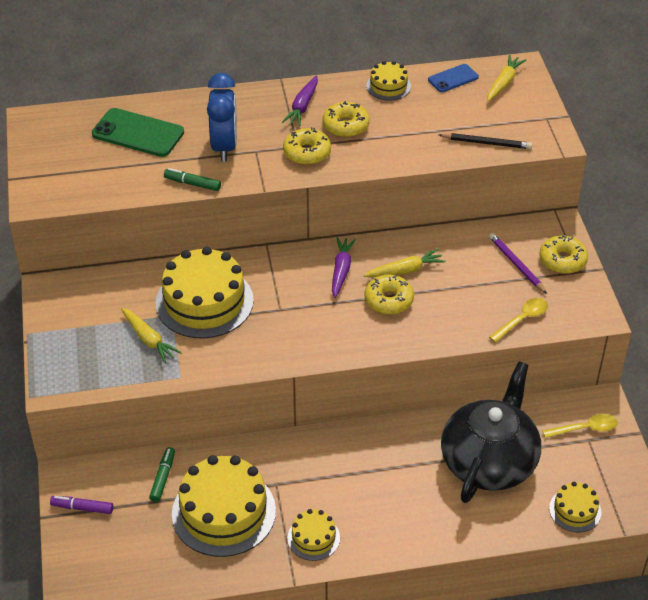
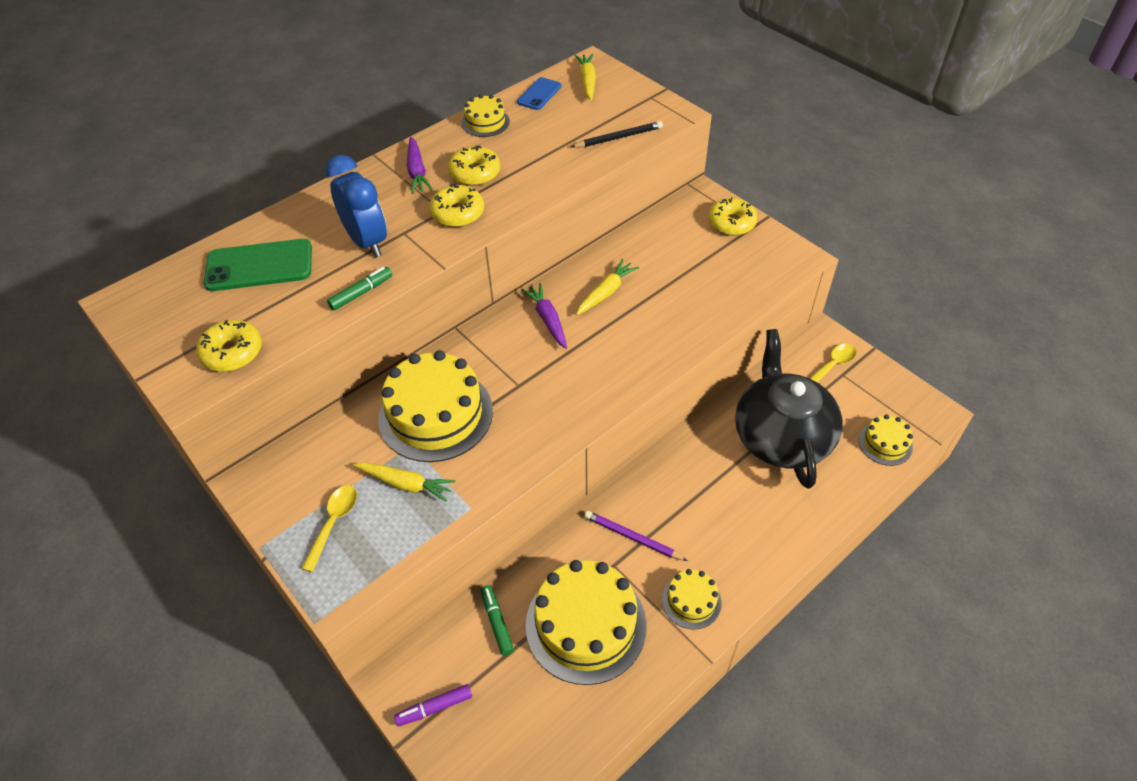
camera: 30 degrees left, 5 degrees up
green marker [164,168,221,191] -> green marker turned 150 degrees clockwise [327,267,392,311]
yellow donut [364,275,414,315] -> yellow donut moved to [196,320,262,372]
purple pencil [489,233,547,294] -> purple pencil moved to [584,511,688,561]
yellow spoon [489,298,548,343] -> yellow spoon moved to [301,485,357,572]

